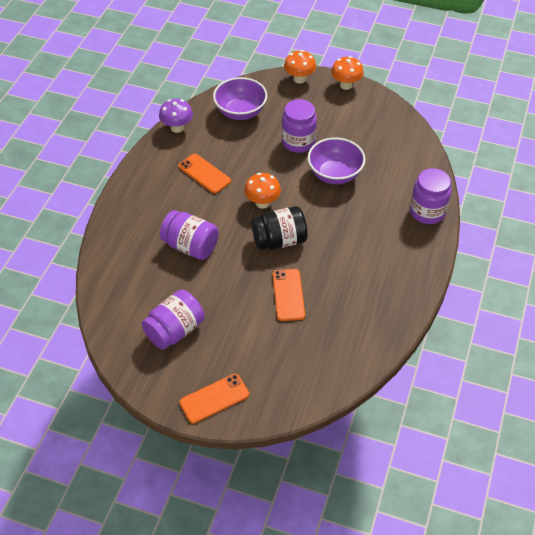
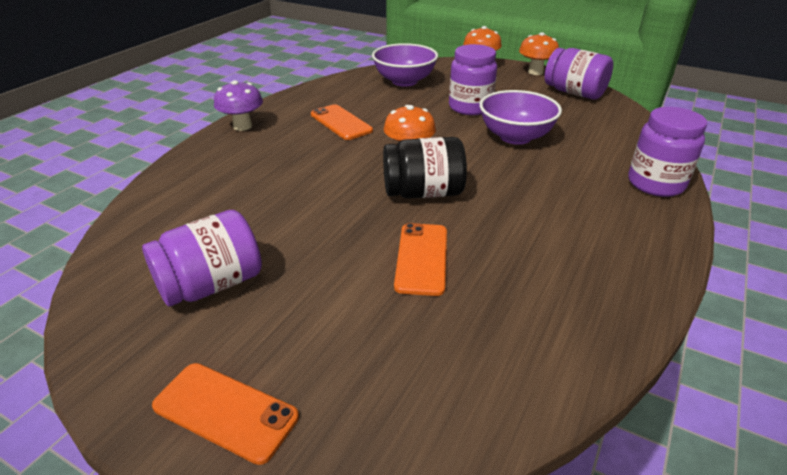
camera: 10 degrees right, 15 degrees down
purple mushroom [159,99,193,133] -> purple mushroom moved to [214,80,263,131]
purple jar [160,210,219,260] -> purple jar moved to [545,48,613,100]
orange phone [179,374,249,424] -> orange phone turned 45 degrees clockwise [152,363,299,465]

